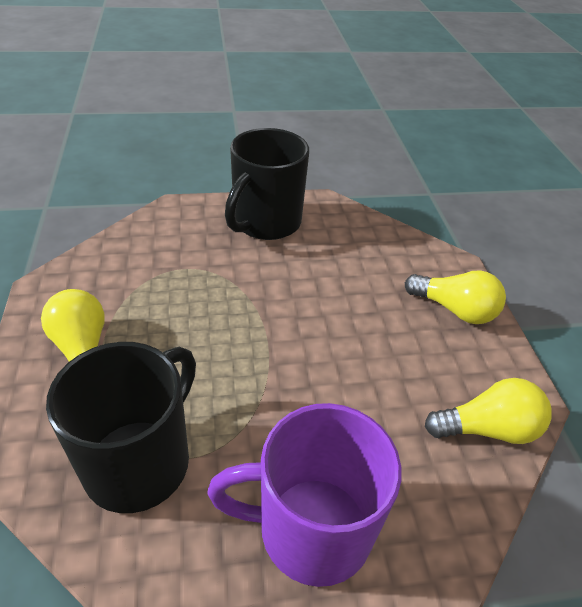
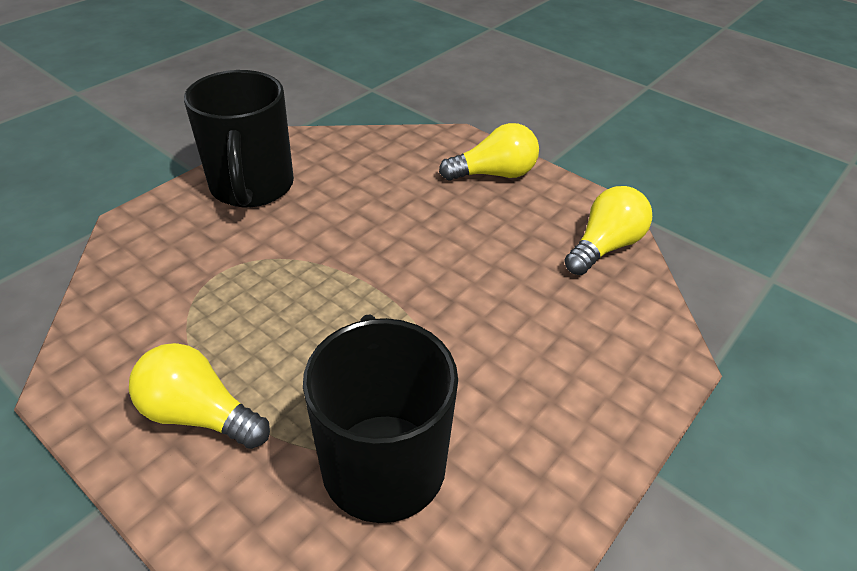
camera: 40 degrees left, 0 degrees up
purple mug [207,403,401,587] -> none

